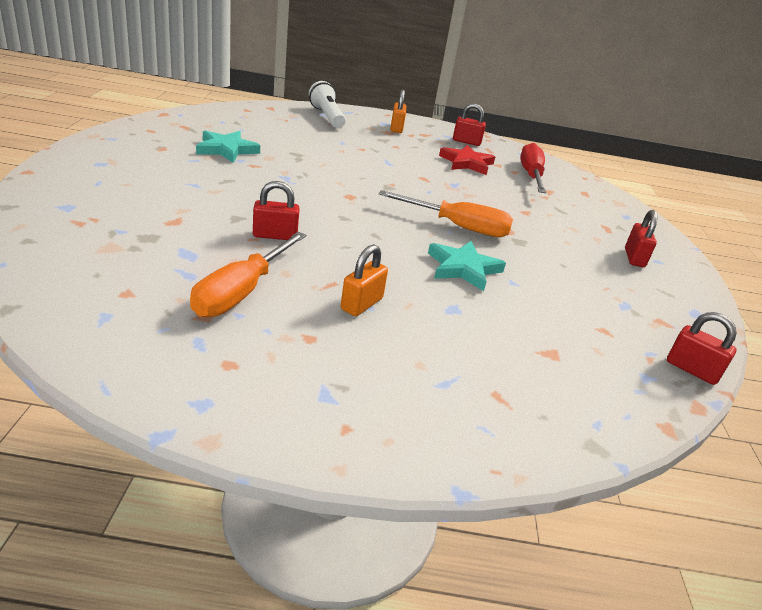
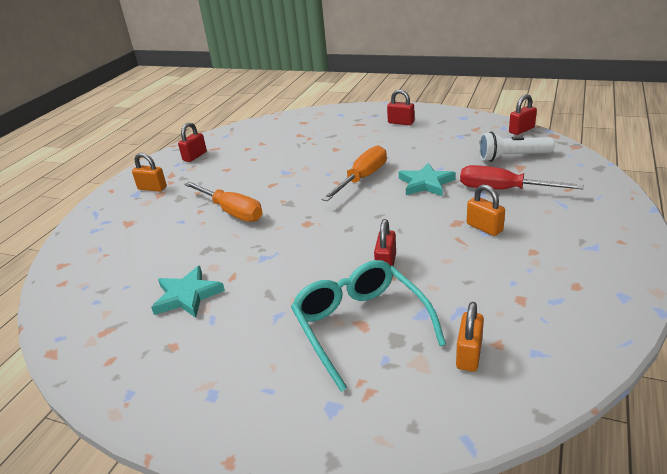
camera: 65 degrees left, 0 degrees up
orange screwdriver [190,232,306,317] -> orange screwdriver moved to [184,181,263,222]
white flashlight [309,81,346,128] -> white flashlight moved to [479,132,554,162]
red star [439,145,495,175] -> none
red screwdriver [520,143,546,193] -> red screwdriver moved to [460,165,584,190]
none -> turquoise glasses [291,260,446,392]
none -> orange padlock [456,302,484,372]

